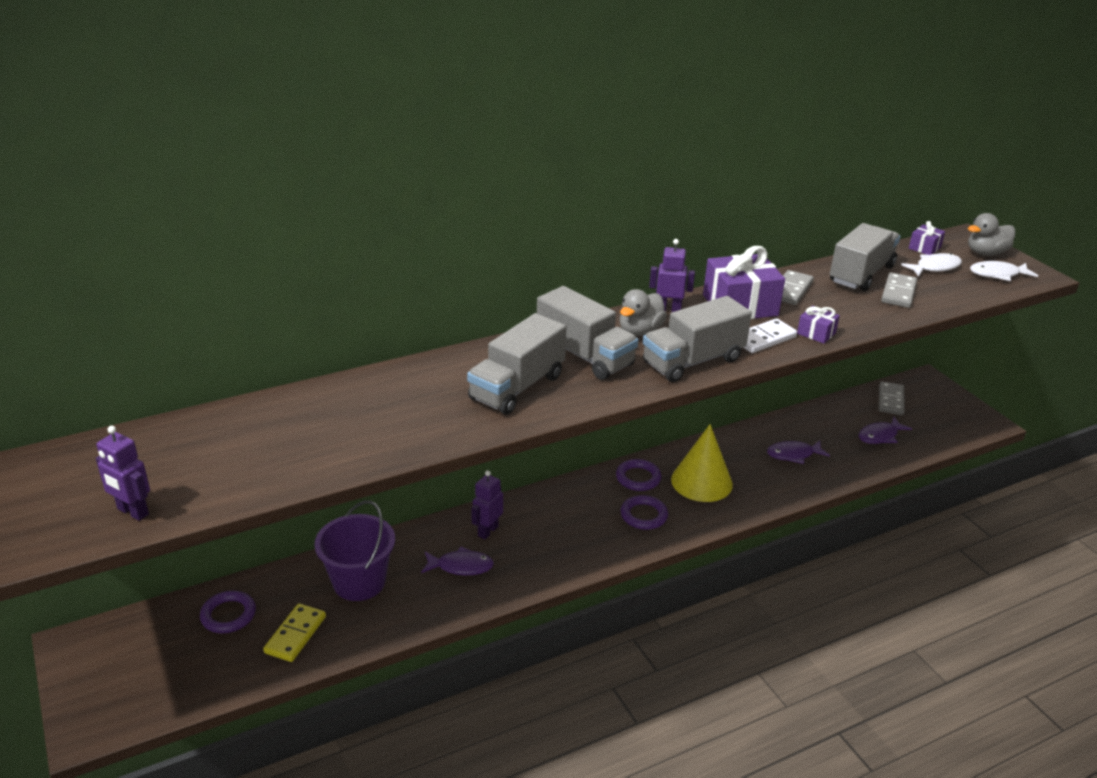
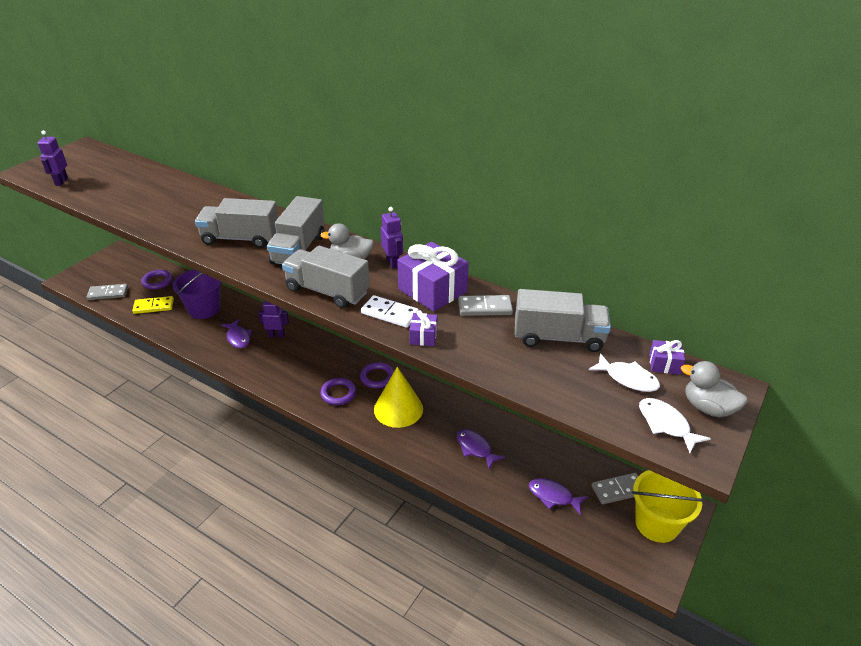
camera: 60 degrees right, 5 degrees up
grey domino [881,272,917,308] -> grey domino moved to [86,284,128,300]
none -> yellow bucket [632,470,705,543]

